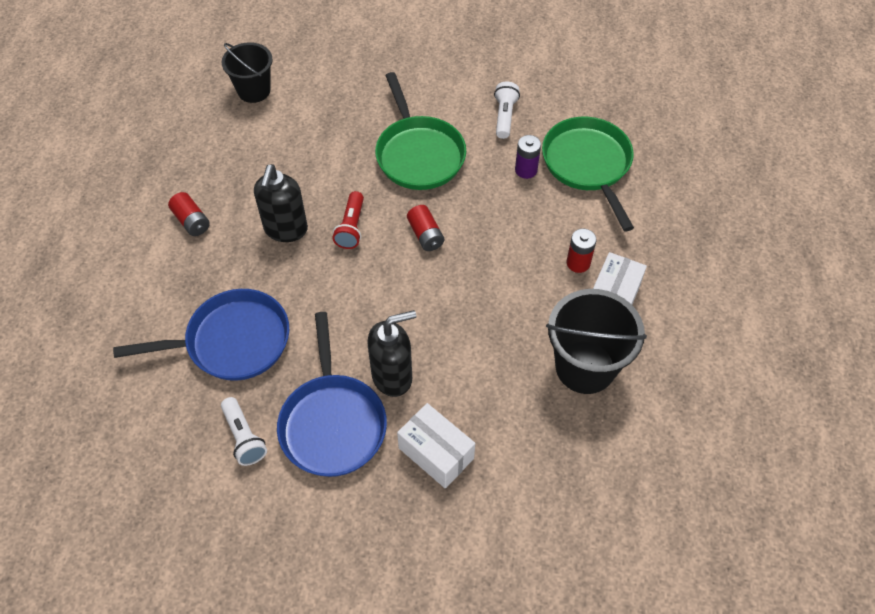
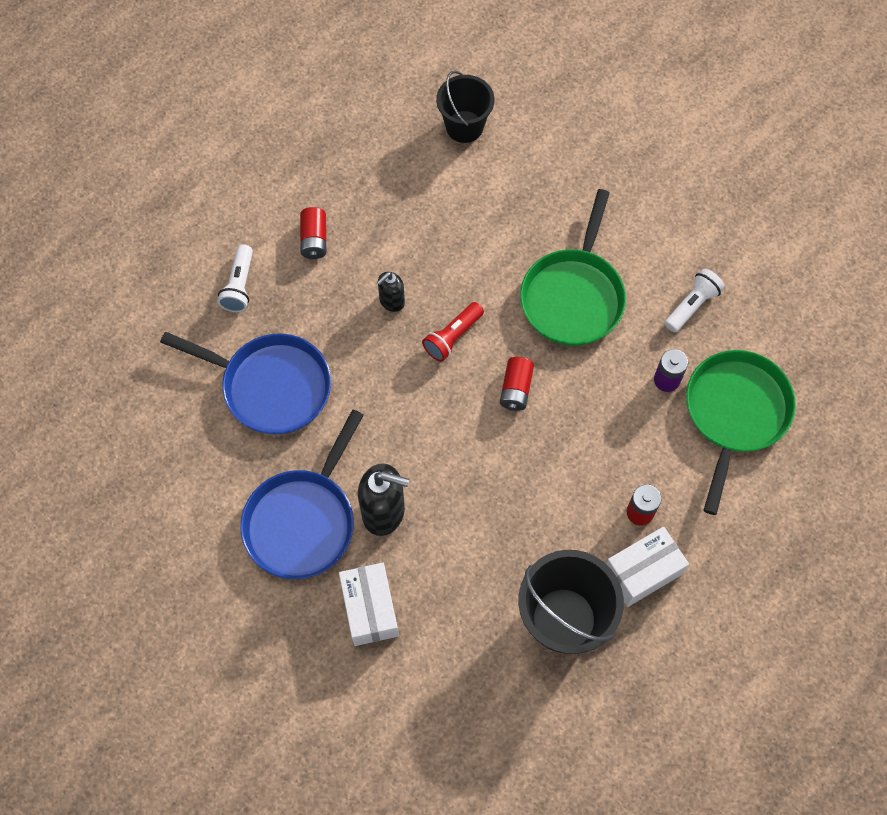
camera: 35 degrees right, 10 degrees up
white flashlight [221,397,267,466] -> white flashlight moved to [218,244,253,312]
black soap dispenser [254,164,308,242] -> black soap dispenser [377,272,405,312], size x0.57

